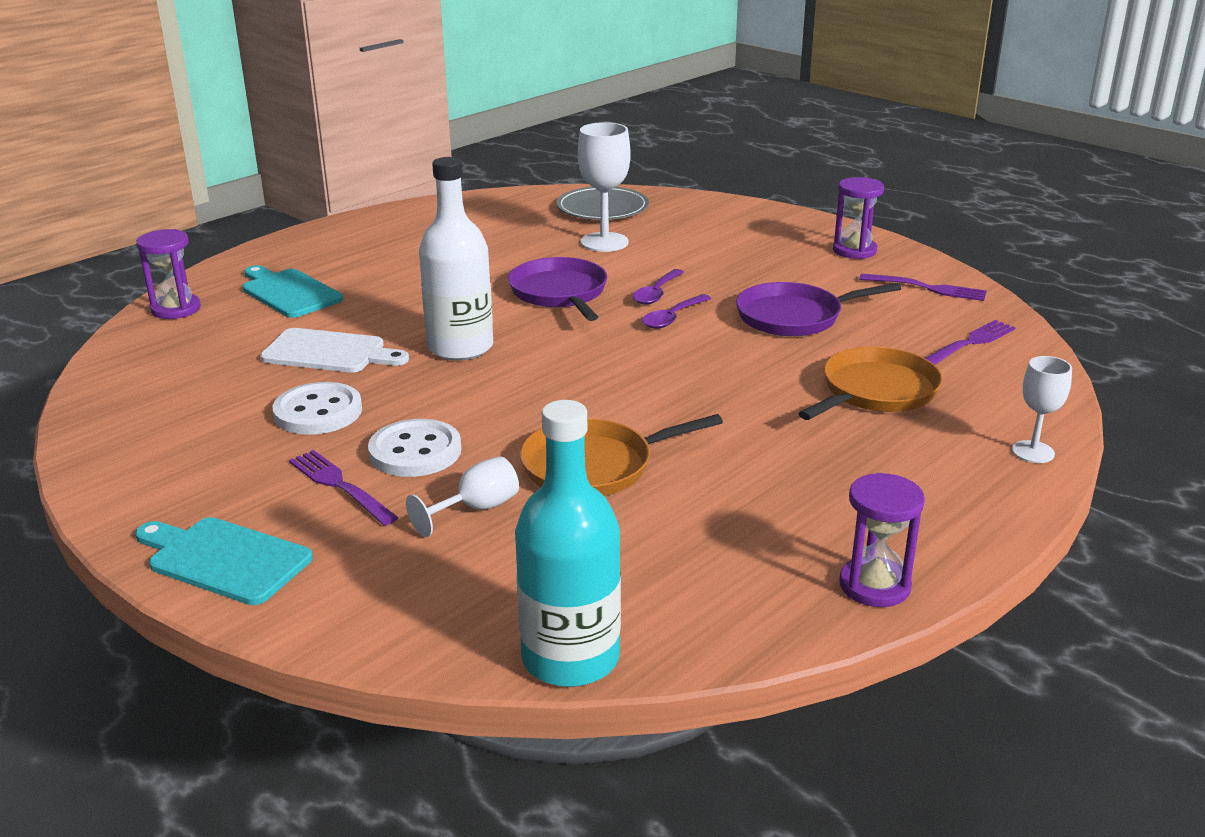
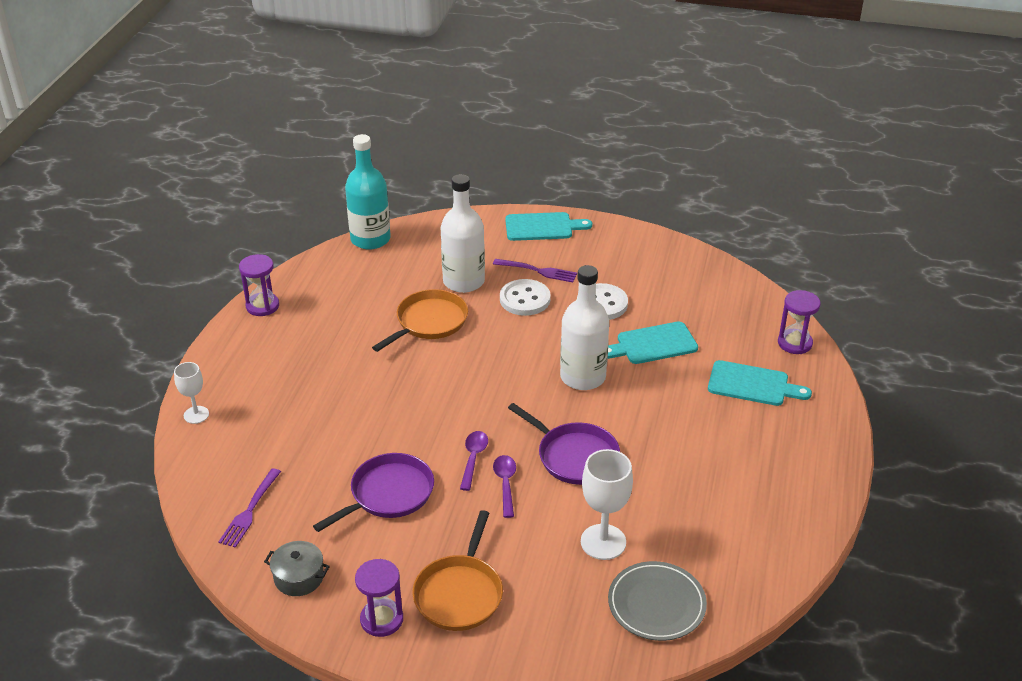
camera: 150 degrees right, 10 degrees up
white cutting board [260,328,409,373] -> turquoise cutting board [608,322,698,364]
white goblet [406,456,519,537] -> white bottle [441,174,485,293]
orange pan [798,347,943,420] -> orange pan moved to [412,510,503,631]
purple fork [859,274,987,301] -> grey pot [264,541,330,596]

